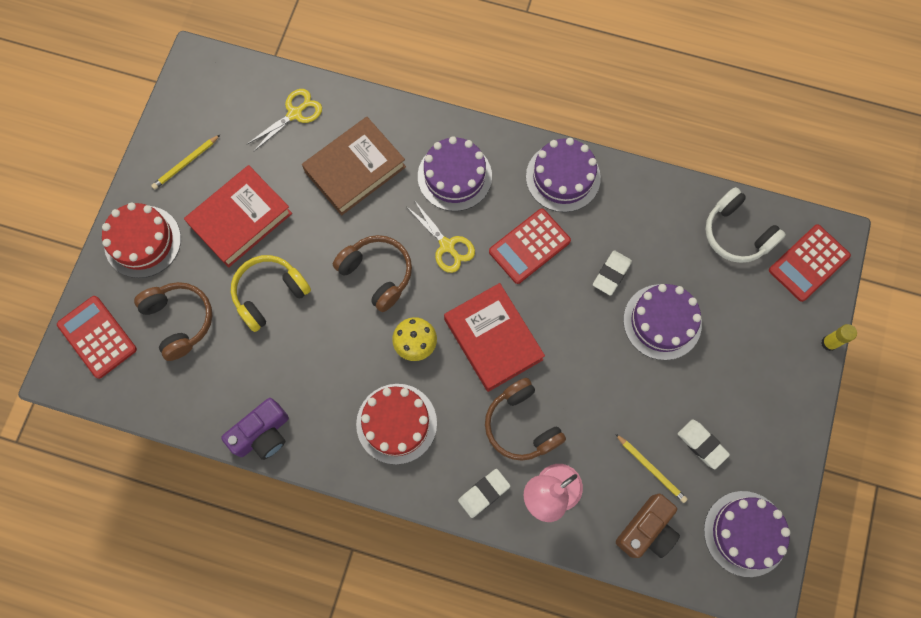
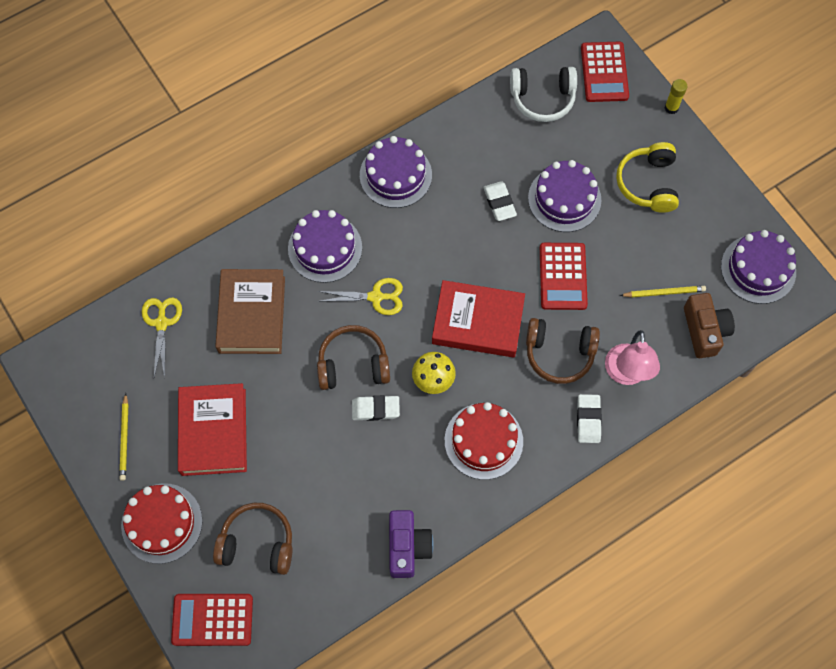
camera: 50 degrees left, 5 degrees down
yellow headphones [231,255,311,332] -> yellow headphones moved to [616,142,679,213]
red calculator [489,208,571,284] -> red calculator moved to [540,243,588,310]
white eraser [678,420,730,469] -> white eraser moved to [352,395,400,421]

